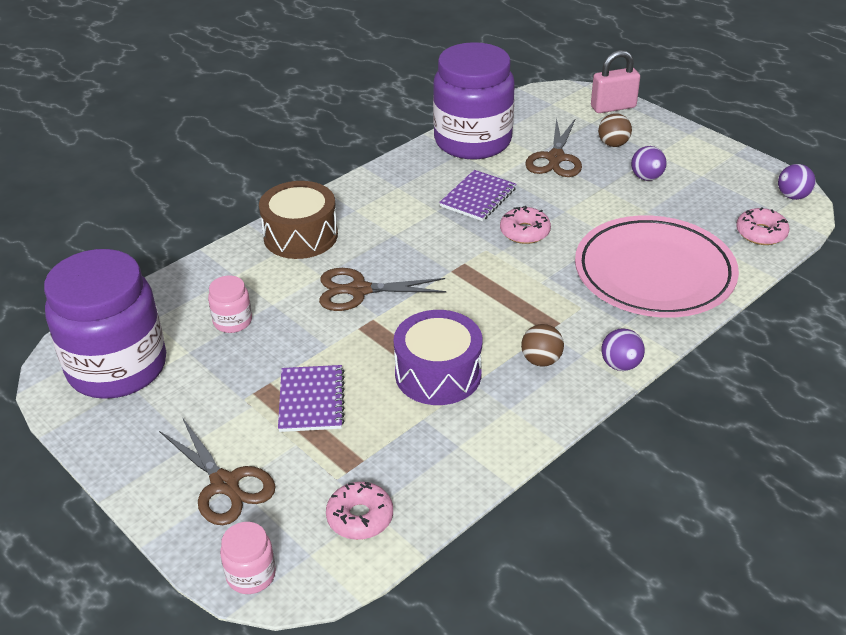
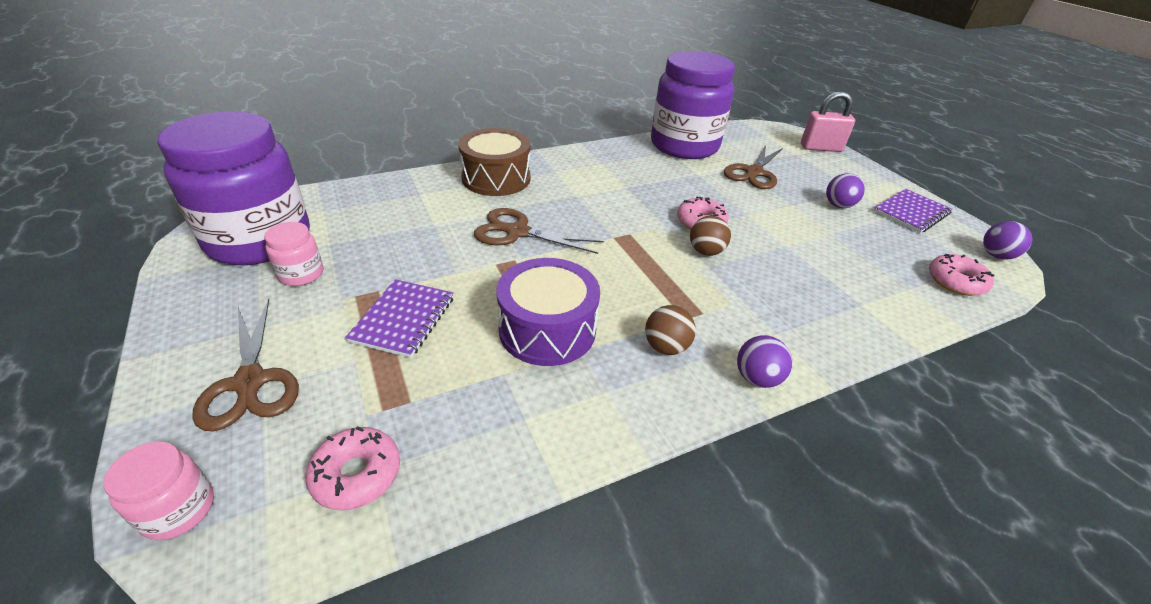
camera: 15 degrees right, 0 degrees up
pink jar [208,276,252,333] -> pink jar moved to [264,222,323,286]
purple notebook [439,170,517,221] -> purple notebook moved to [874,189,952,233]
pink plate [575,215,739,318] -> none
brown ball [598,113,632,147] -> brown ball moved to [690,216,731,256]

